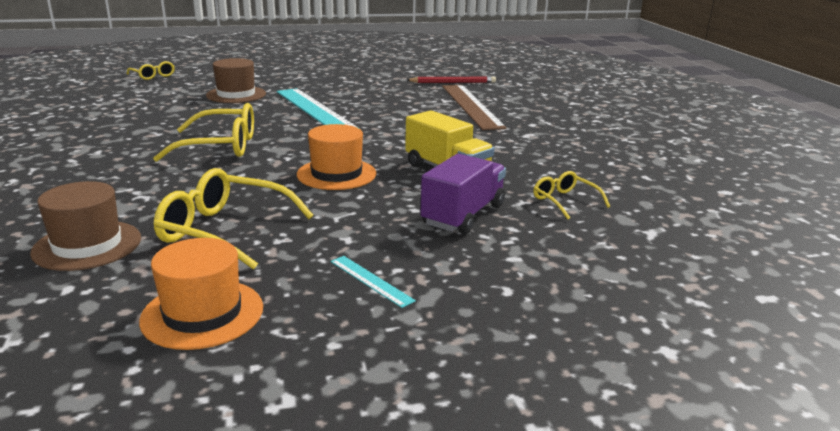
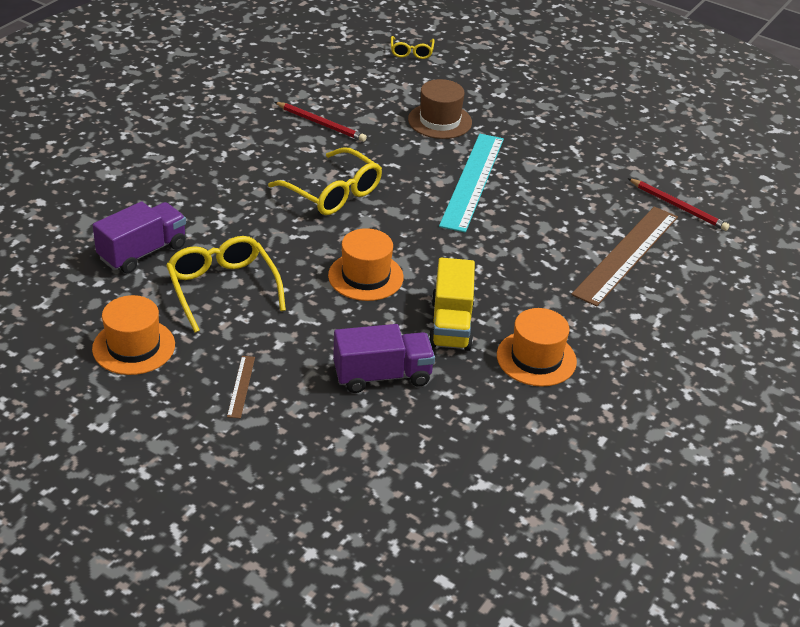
camera: 45 degrees right, 15 degrees up
brown hat [30,181,141,271] -> purple truck [93,201,186,273]
turquoise ruler [330,256,416,308] -> brown ruler [227,356,255,419]
yellow glasses [533,171,610,220] -> none
none -> red pencil [275,102,367,142]
none -> orange hat [497,308,577,387]

